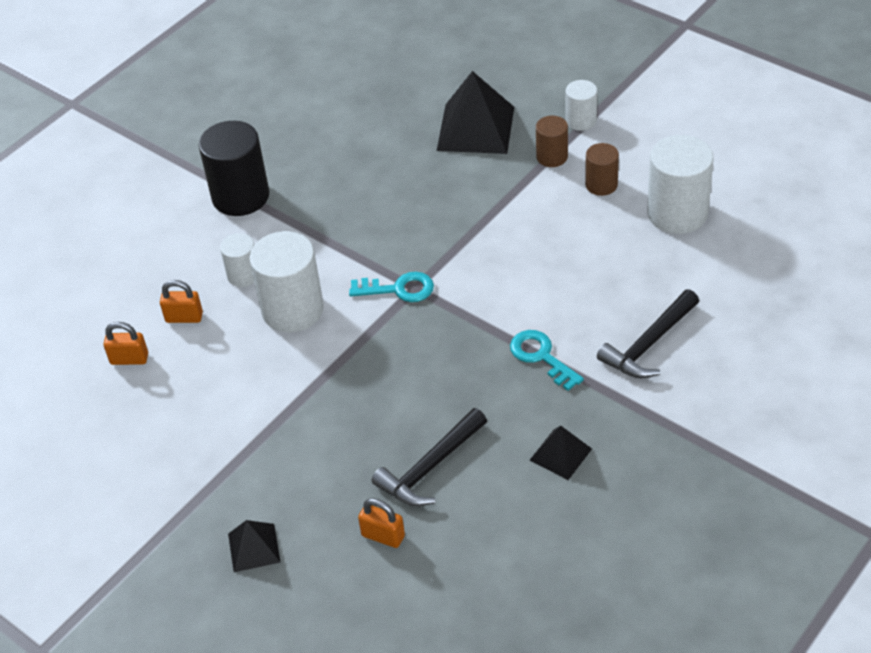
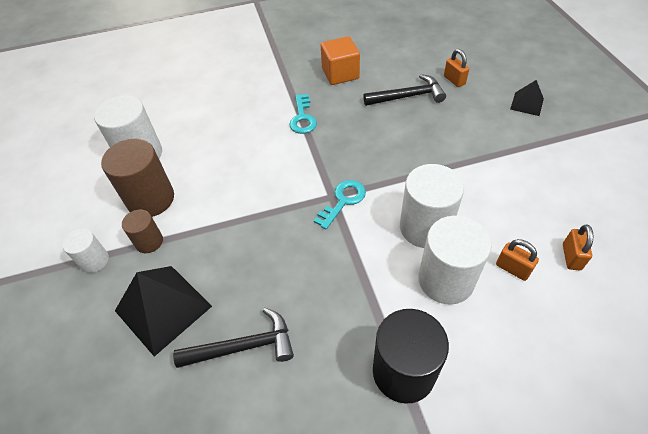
camera: 145 degrees left, 5 degrees up
orange padlock [103,322,148,365] -> orange padlock turned 60 degrees clockwise [563,225,594,270]
white cylinder [220,233,254,287] -> white cylinder [418,216,492,305], size x1.83
turquoise key [349,272,434,302] -> turquoise key turned 90 degrees clockwise [314,180,366,230]
black pyramid [530,425,592,480] -> orange cube [321,36,360,85]
brown cylinder [585,143,619,196] -> brown cylinder [101,139,174,217], size x1.83
black hammer [597,289,699,378] -> black hammer moved to [173,308,294,368]

